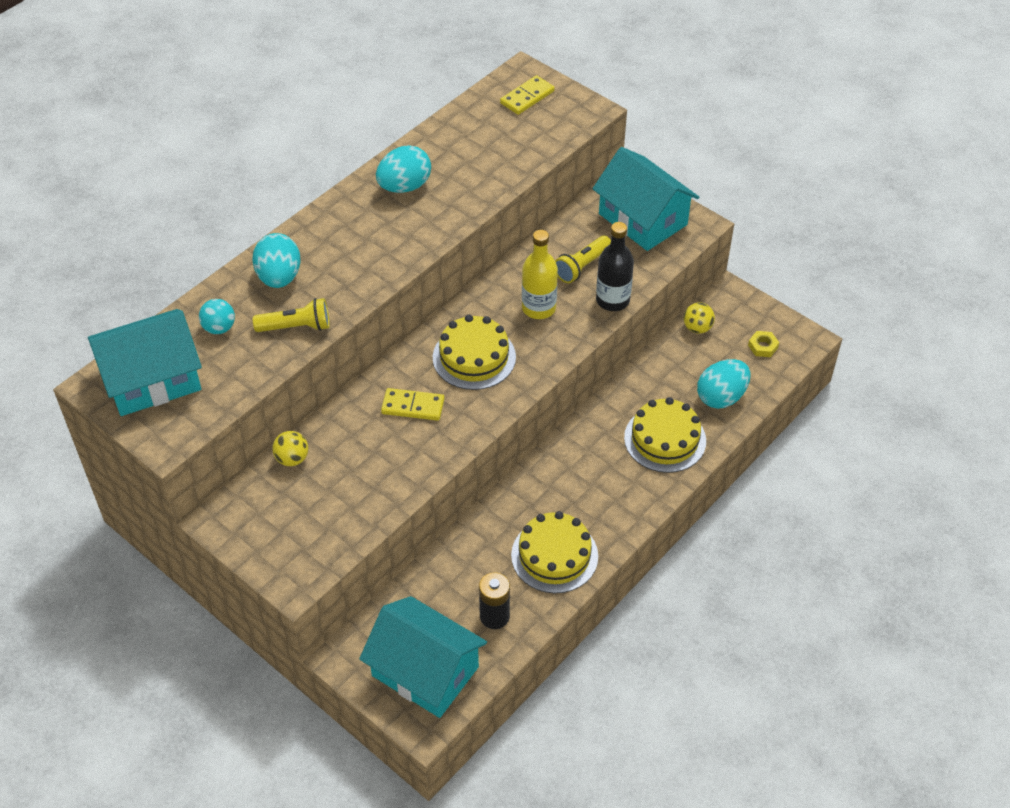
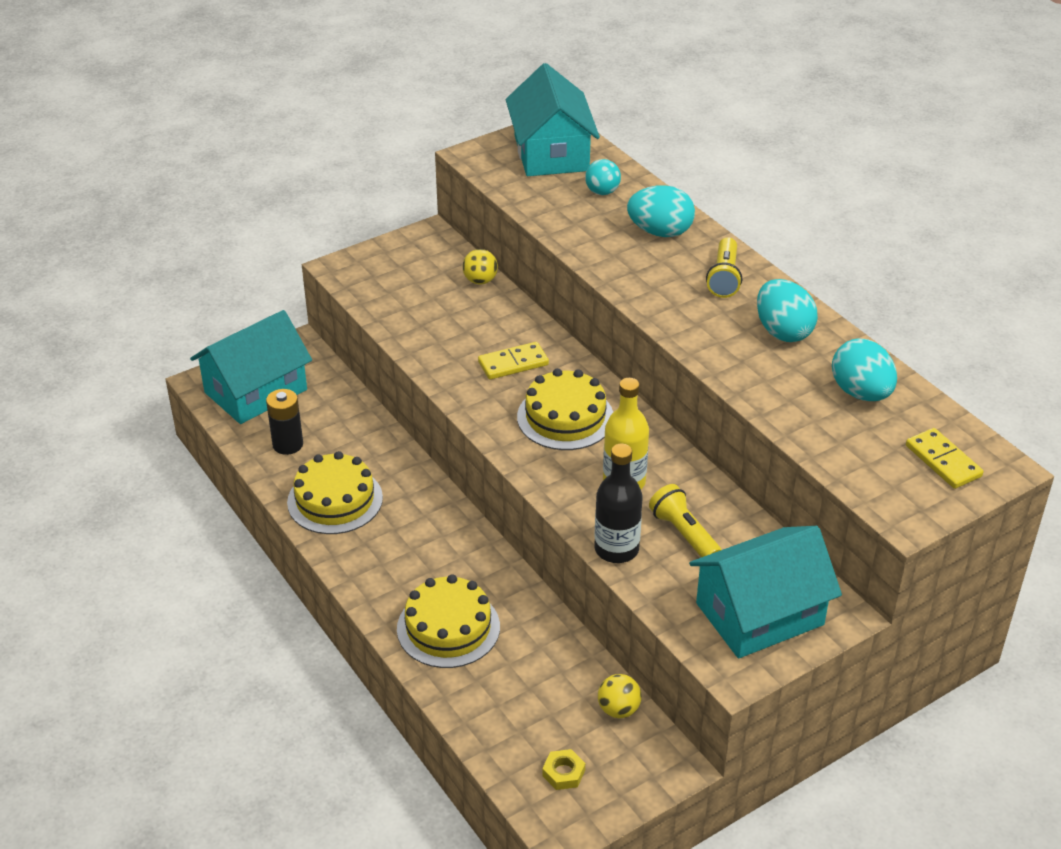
camera: 105 degrees right, 10 degrees down
yellow flashlight [253,298,330,332] -> yellow flashlight moved to [706,237,742,298]
yellow domino [381,388,445,421] -> yellow domino turned 45 degrees clockwise [478,342,549,379]
turquoise egg [697,359,751,409] -> turquoise egg moved to [832,339,897,401]

